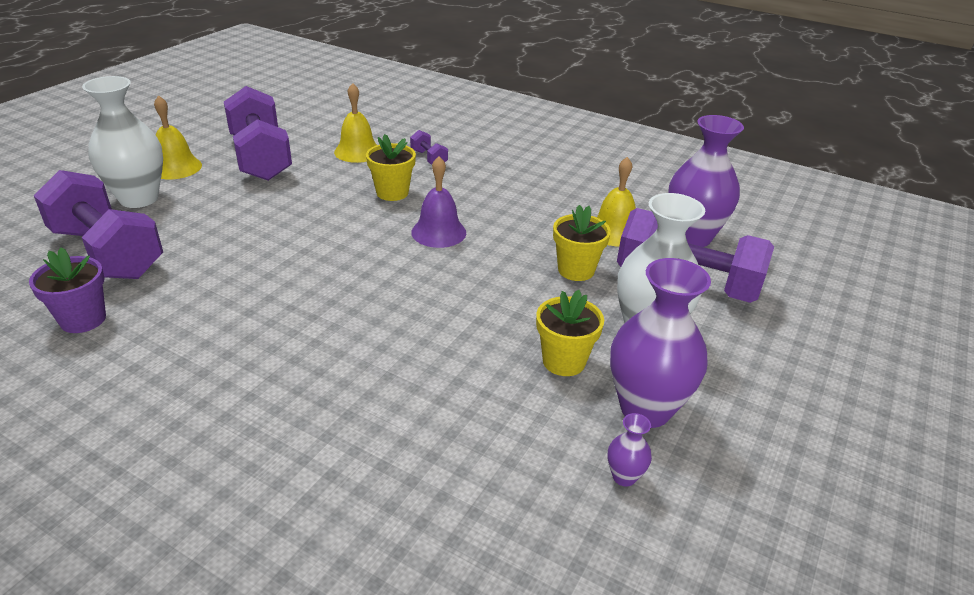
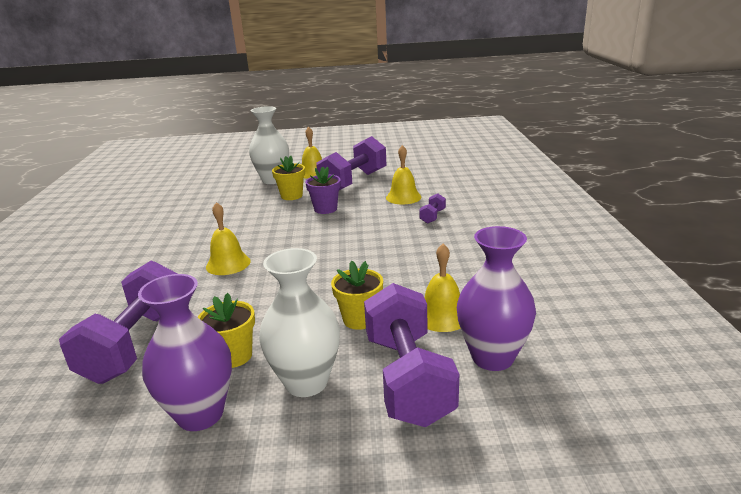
camera: 60 degrees right, 10 degrees down
purple flower pot [29,247,106,333] -> purple flower pot moved to [305,166,341,214]
purple dumbbell [34,170,163,279] -> purple dumbbell moved to [59,260,178,384]
yellow flower pot [366,134,416,201] -> yellow flower pot moved to [272,156,305,200]
purple bell [411,156,466,248] -> none
purple vase [608,413,652,487] -> none
none -> yellow bell [206,202,250,275]

